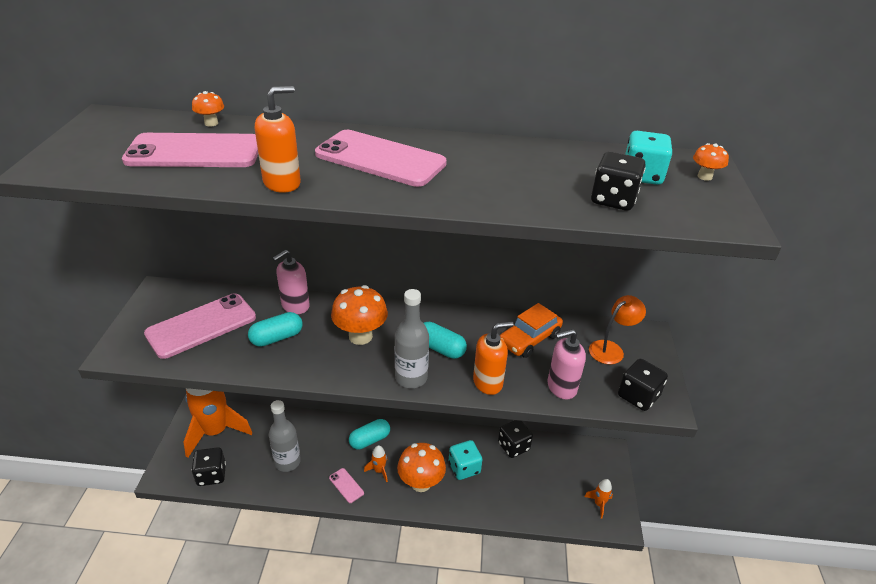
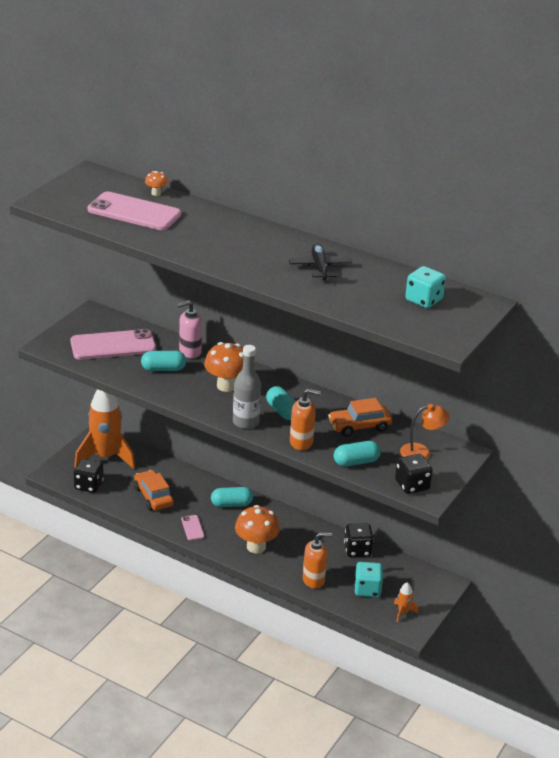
camera: 25 degrees right, 5 degrees down
orange soap dispenser [255,86,301,193] -> orange soap dispenser moved to [303,532,332,589]
grey bottle [269,400,301,472] -> orange car [134,470,174,511]
pink phone [315,130,447,187] -> none
orange rocket [364,445,388,482] -> none
turquoise dice [449,440,482,480] -> turquoise dice moved to [354,562,383,597]
pink soap dispenser [548,329,586,400] -> turquoise capsule [334,441,381,466]
black dice [591,152,646,211] -> none
orange mushroom [693,143,729,181] -> none
none -> black plane [289,243,352,281]

